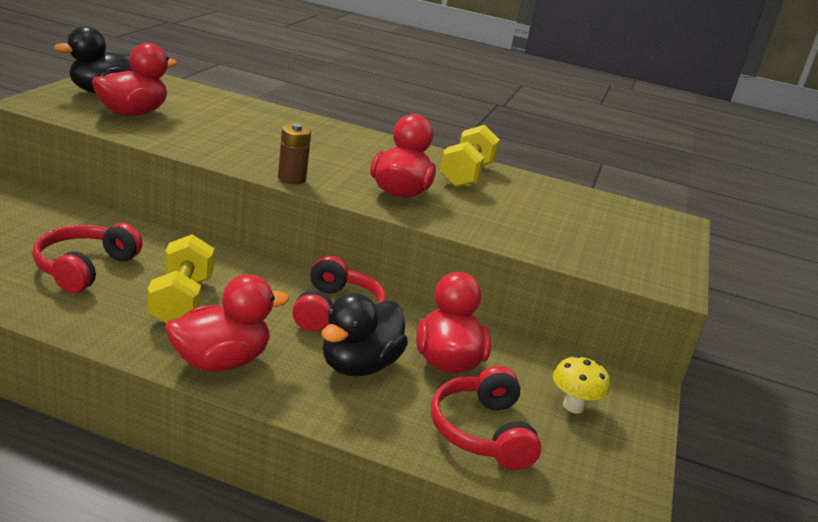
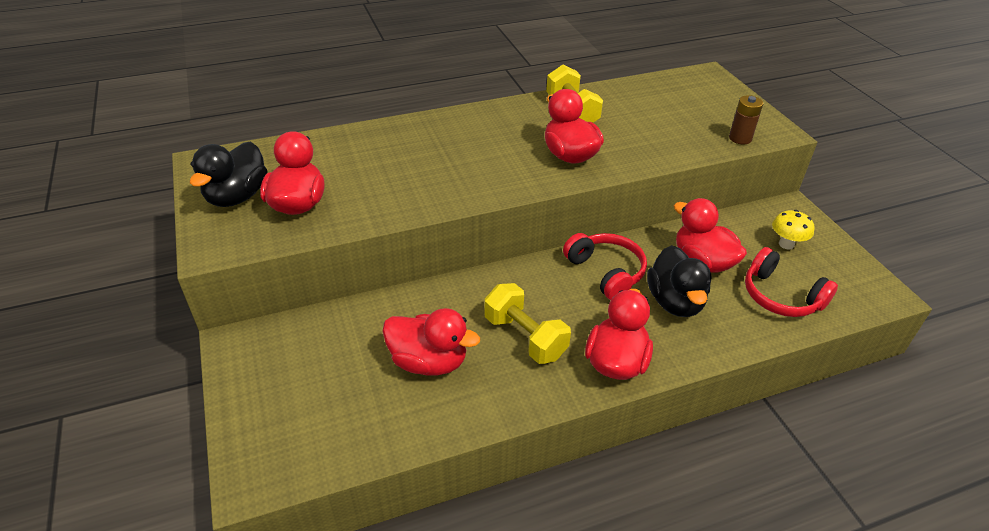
camera: 35 degrees left, 15 degrees up
red headphones [32,223,143,293] -> red duck [382,308,480,376]
brown battery [278,124,311,184] -> brown battery moved to [729,95,764,145]

